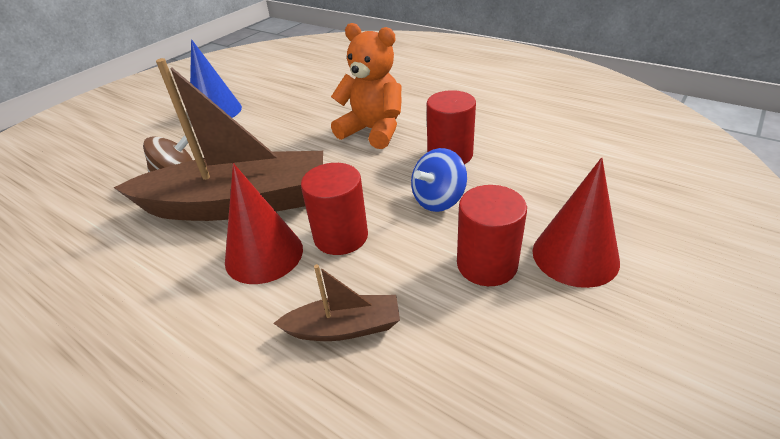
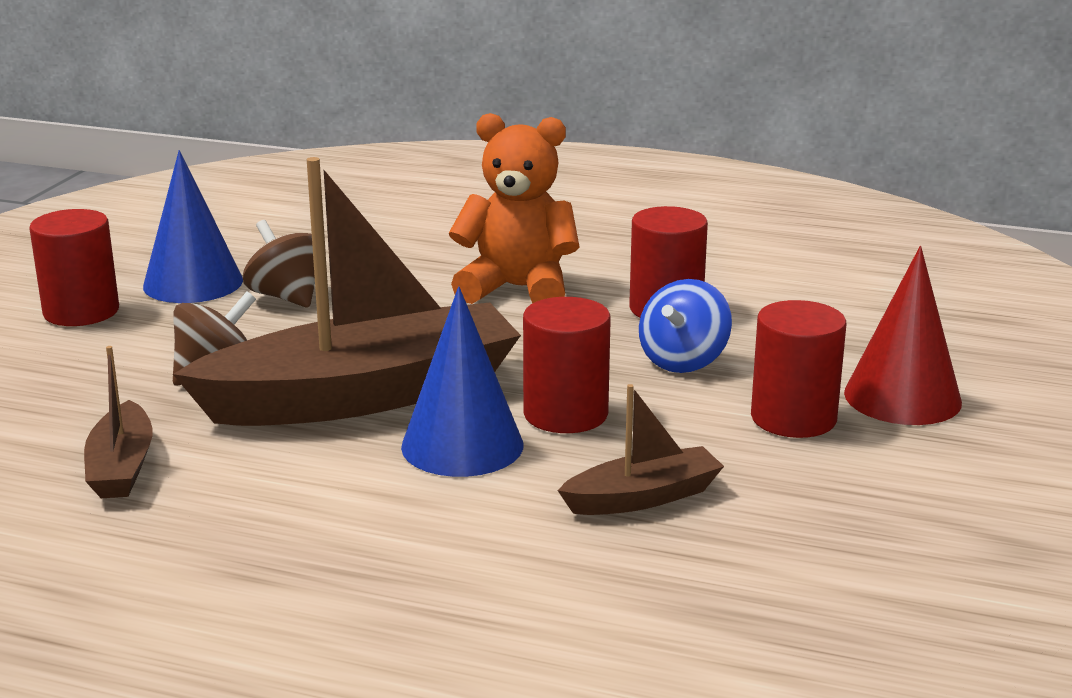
camera: 20 degrees left, 15 degrees down
red cone [225,163,303,284] -> blue cone [401,286,524,477]
none -> red cylinder [29,209,119,326]
none -> brown boat [84,346,153,498]
none -> brown spinning top [243,220,315,308]

